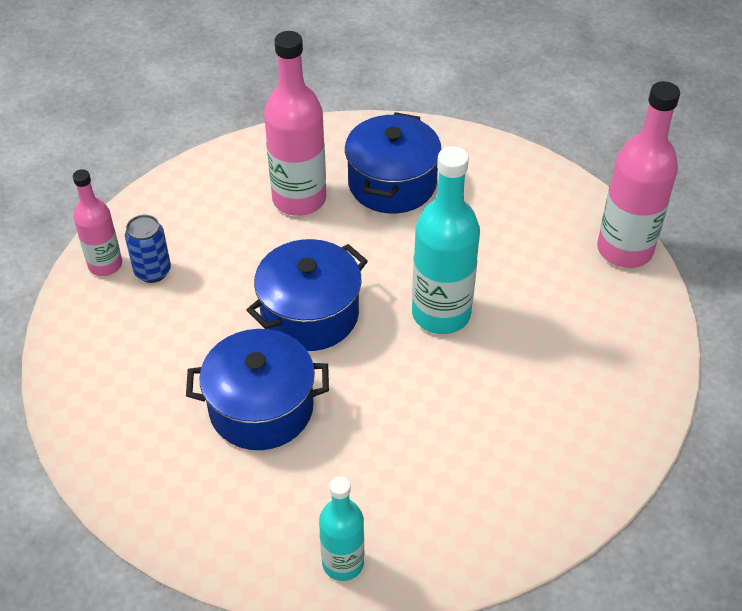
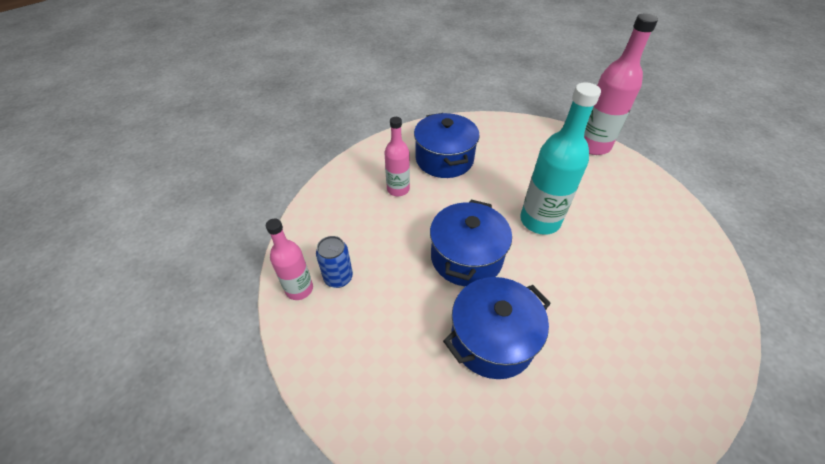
camera: 30 degrees left, 0 degrees up
pink bottle [264,31,326,216] -> pink bottle [384,117,410,196], size x0.60
turquoise bottle [319,476,364,581] -> none

